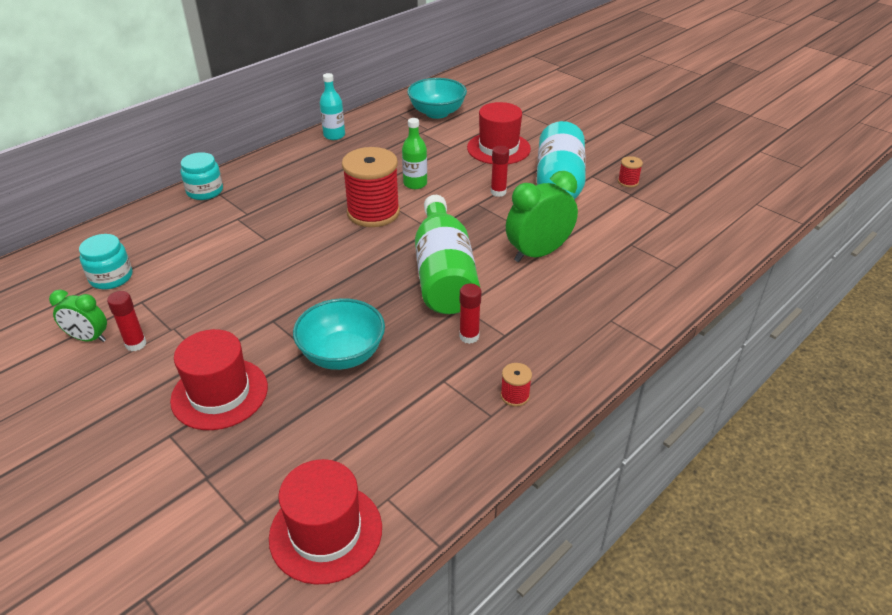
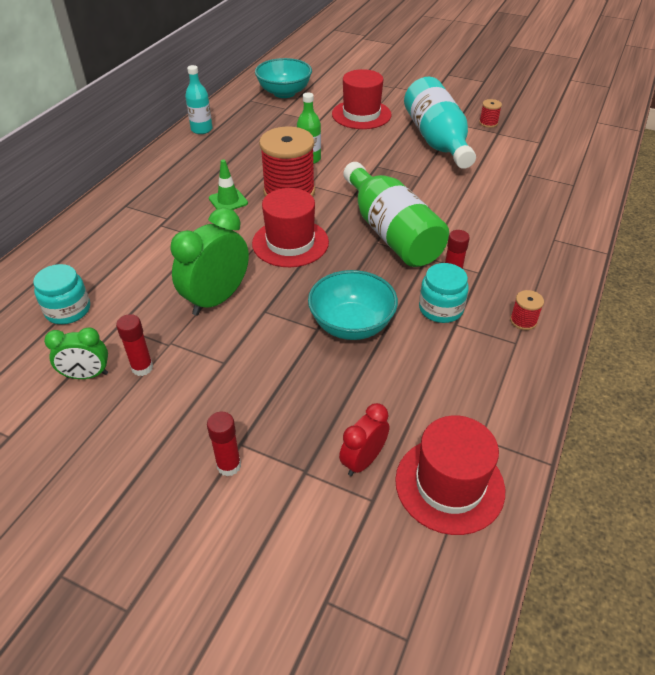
camera: 20 degrees left, 5 degrees up
red hat [170,329,268,430] -> red hat moved to [252,188,329,267]
turquoise jar [181,152,223,200] -> turquoise jar moved to [419,263,469,323]
red glue stick [491,146,509,197] -> red glue stick moved to [207,412,241,476]
green clock [506,171,578,262] -> green clock moved to [171,207,249,316]
none -> green traffic cone [209,160,248,210]
none -> red clock [339,403,389,476]

